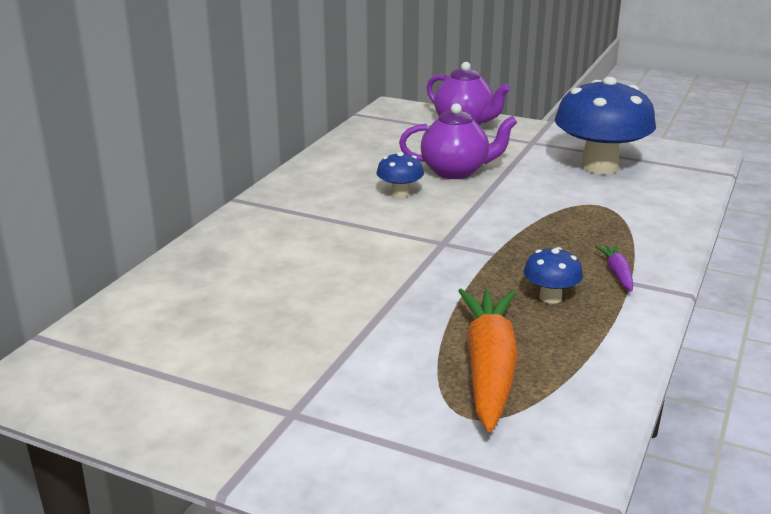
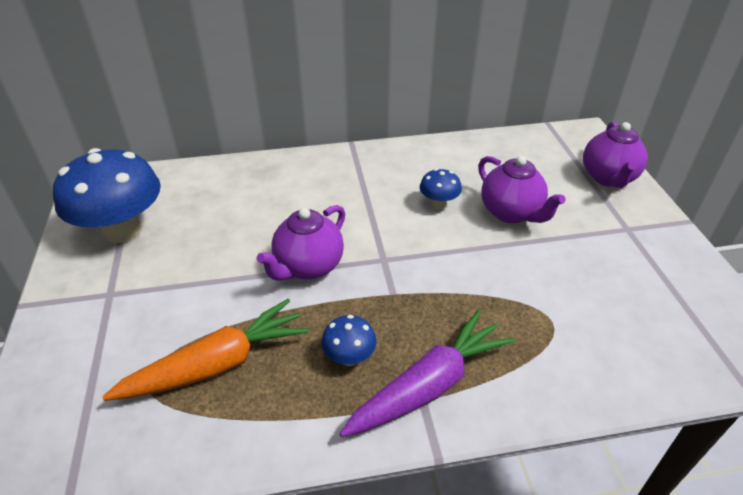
camera: 55 degrees right, 15 degrees up
blue mushroom [555,77,656,174] -> blue mushroom moved to [53,148,161,243]
purple carrot [595,245,633,292] -> purple carrot [339,310,515,437], size x2.20
none -> purple teapot [257,205,345,281]

